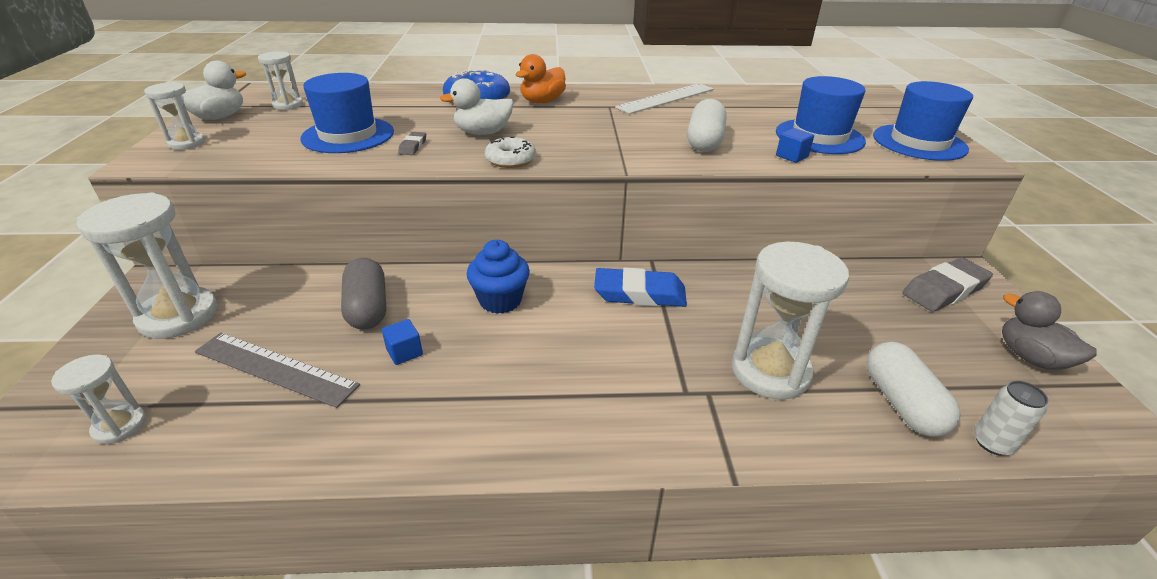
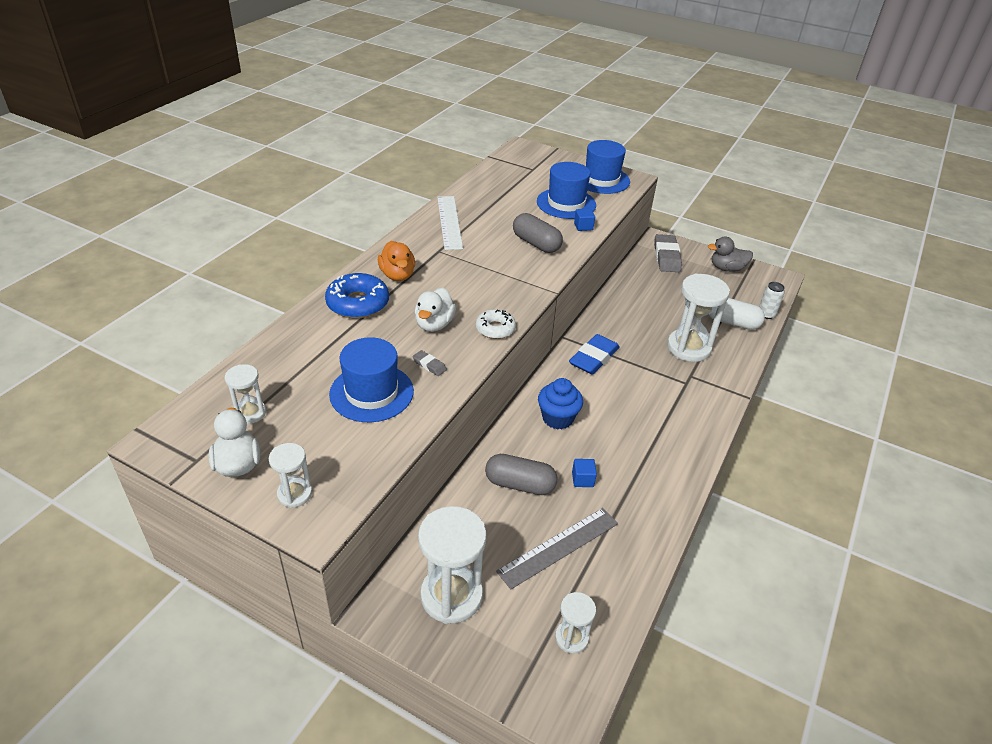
camera: 60 degrees left, 5 degrees up
white capsule [687,99,727,152] -> grey capsule [513,213,563,253]

